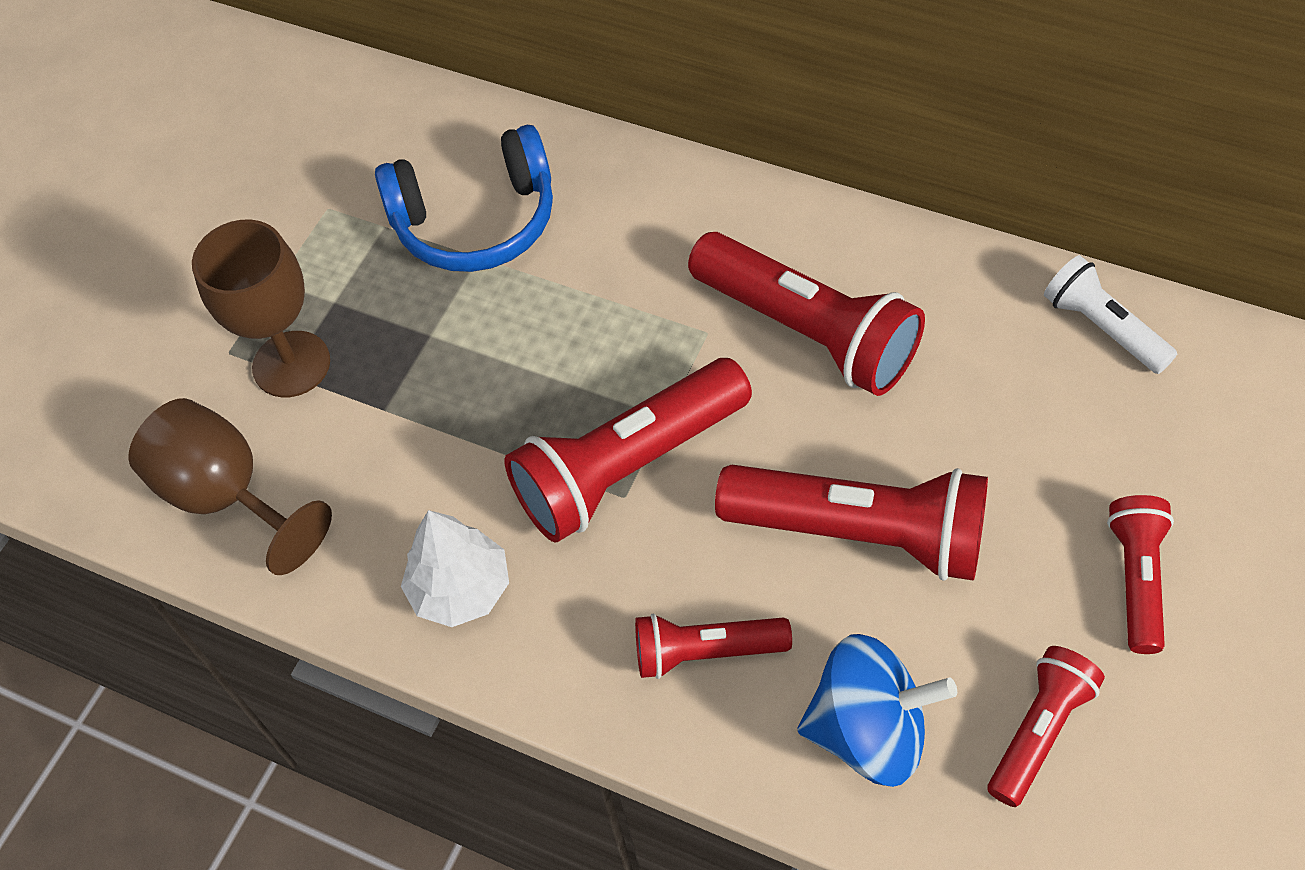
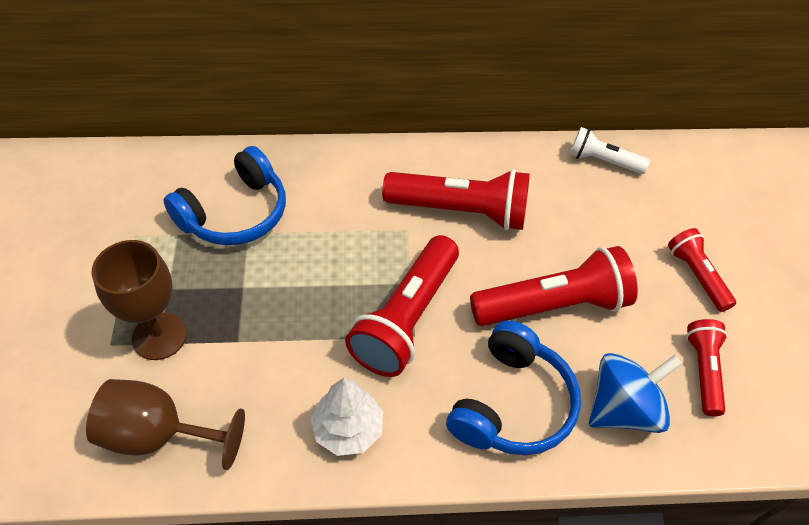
camera: 35 degrees left, 5 degrees down
red flashlight [635,614,792,679] -> blue headphones [446,320,581,455]

